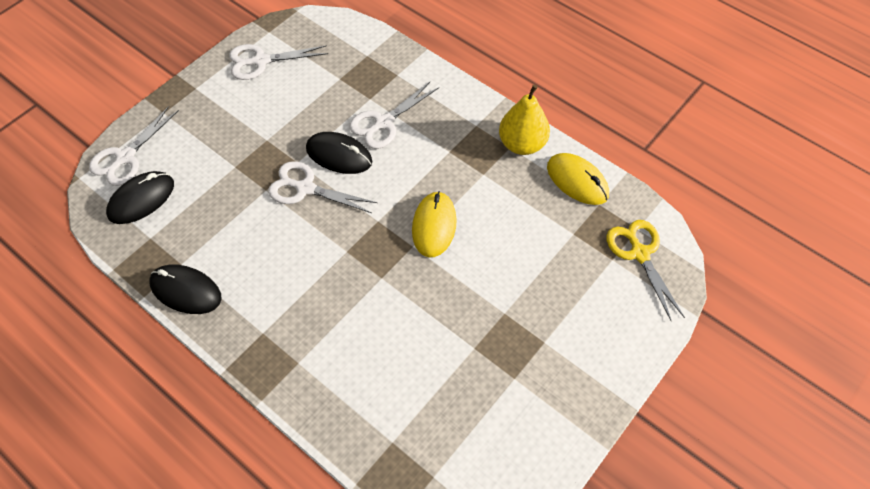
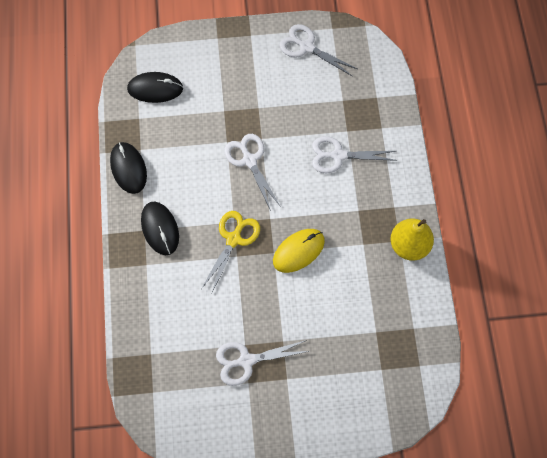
camera: 45 degrees right, 10 degrees up
white scissors [89,106,179,186] -> white scissors moved to [216,340,309,386]
black mouse [306,132,372,174] -> black mouse moved to [141,201,179,255]
yellow mouse [547,153,609,205] -> none
yellow scissors [606,220,685,322] -> yellow scissors moved to [201,211,260,293]

